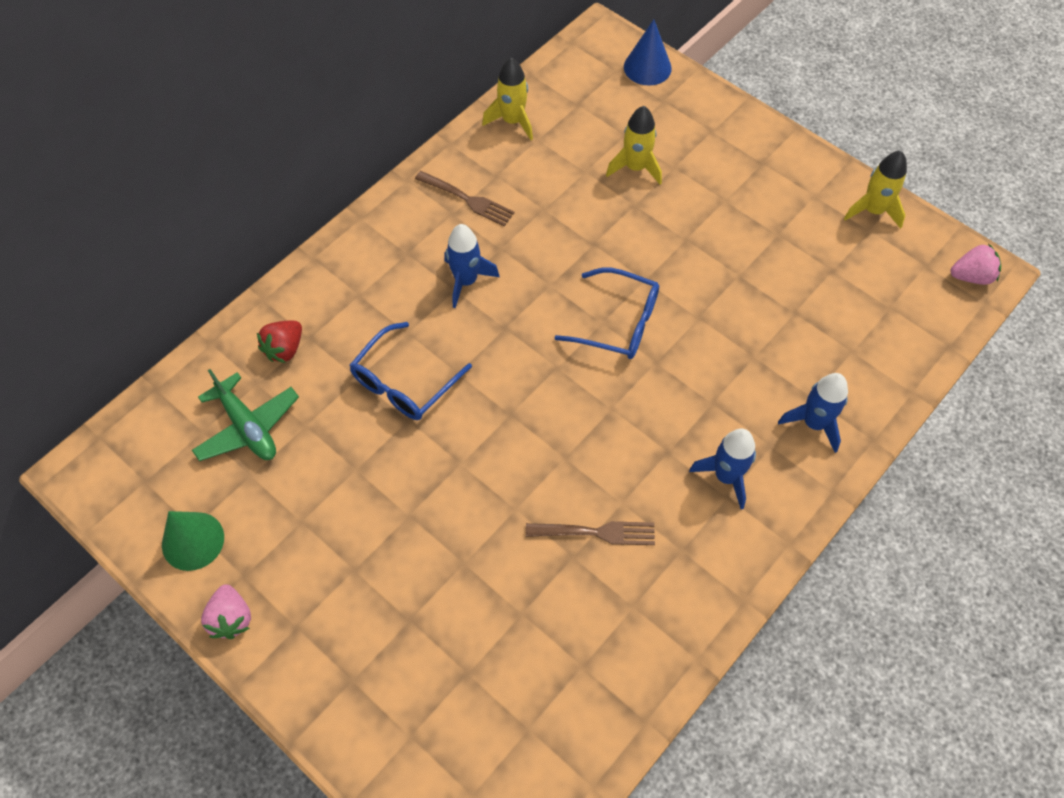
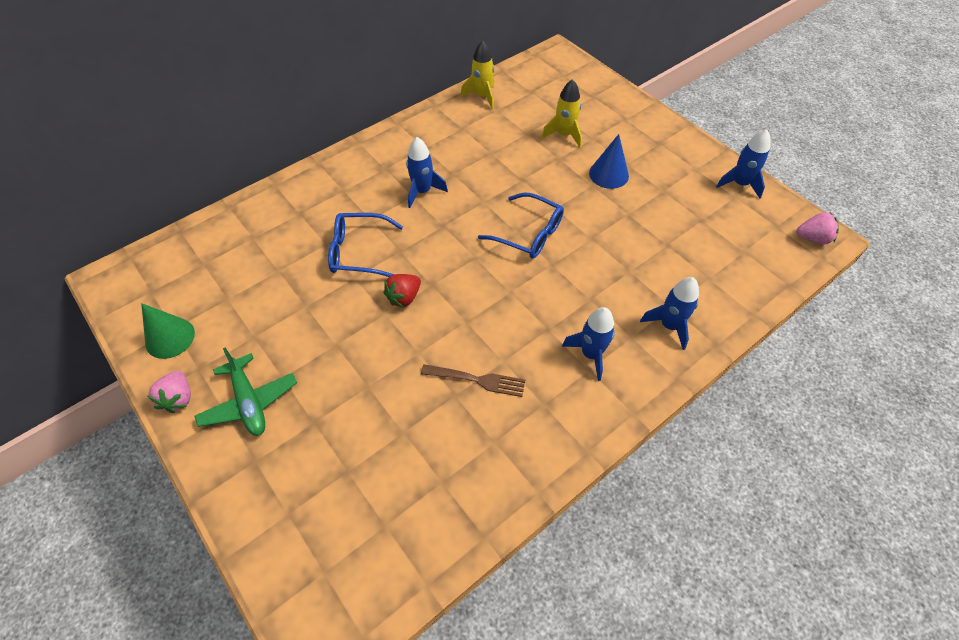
camera: 10 degrees right, 5 degrees down
green plane [192,369,299,461] -> green plane moved to [194,347,297,436]
red strawberry [257,321,302,363] -> red strawberry moved to [384,274,421,308]
blue glasses [349,322,472,420] -> blue glasses turned 45 degrees clockwise [328,213,403,277]
brown fork [415,171,515,226] -> none
blue cone [624,20,672,86] -> blue cone moved to [589,134,629,189]
yellow rocket [844,151,907,229] -> blue rocket [716,130,770,198]

